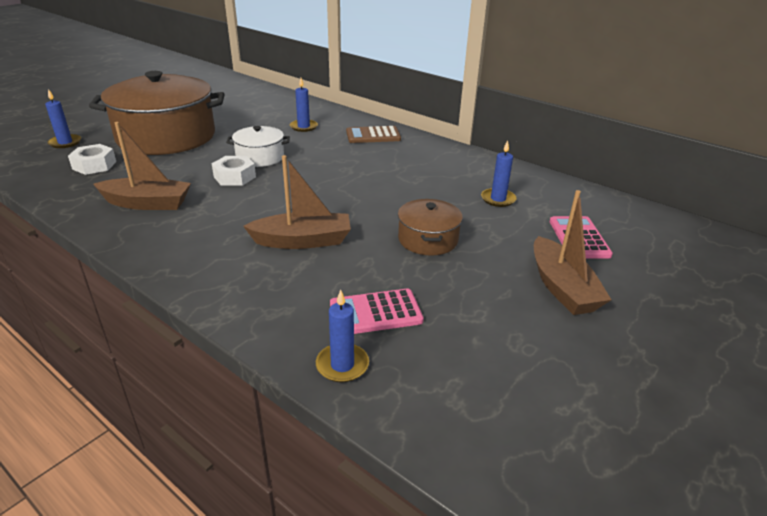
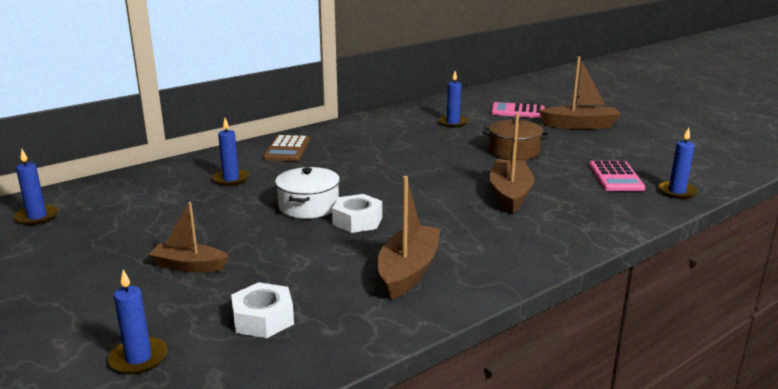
camera: 75 degrees left, 10 degrees down
brown pot [89,71,224,155] -> brown boat [148,202,229,272]
none -> blue candle [14,149,59,225]

